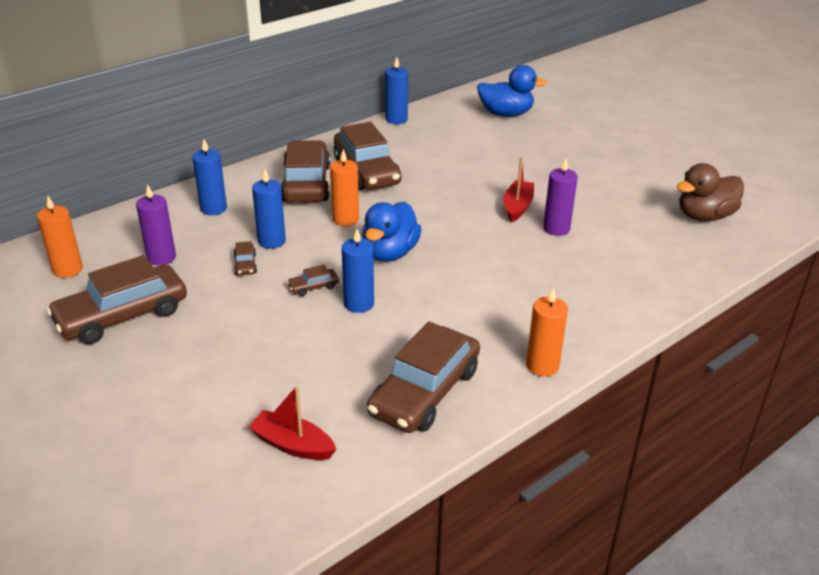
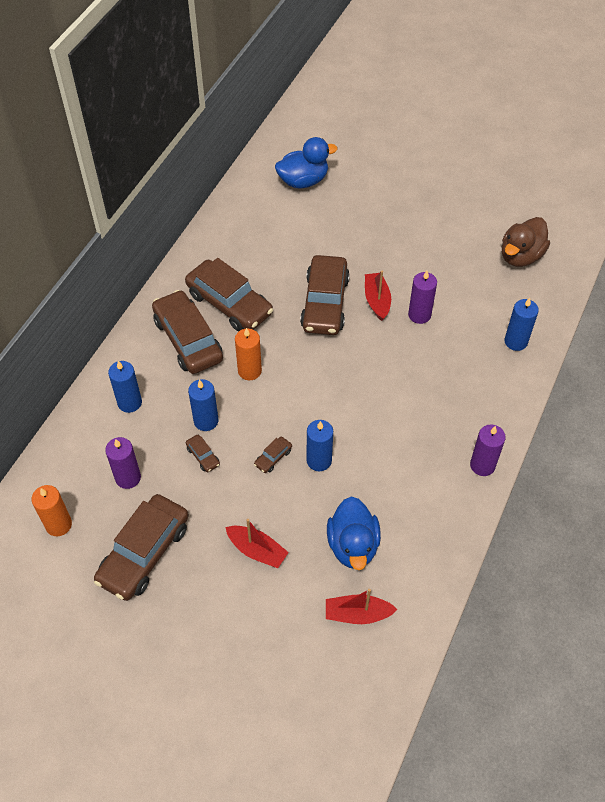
camera: 25 degrees left, 20 degrees up
blue duck [362,202,422,262] -> blue duck moved to [327,496,381,570]
brown car [367,321,480,433] -> brown car moved to [300,255,350,335]
blue candle [385,57,408,124] -> blue candle moved to [504,298,539,351]
orange candle [526,288,568,377] -> purple candle [470,425,506,476]
none -> red boat [225,519,289,568]

